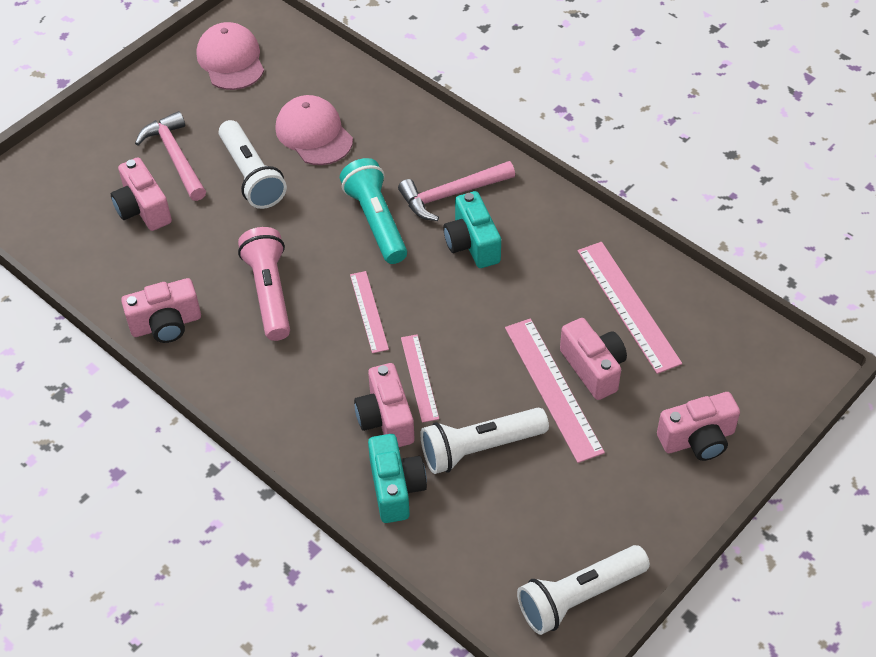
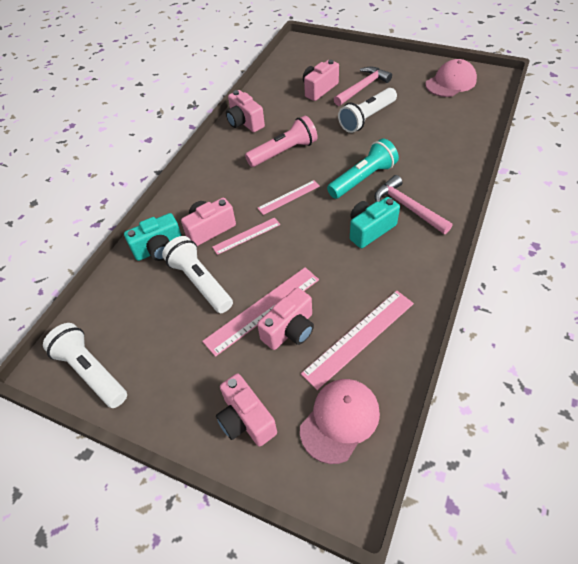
camera: 75 degrees right, 0 degrees up
pink cap [275,95,353,165] -> pink cap moved to [300,379,380,464]

